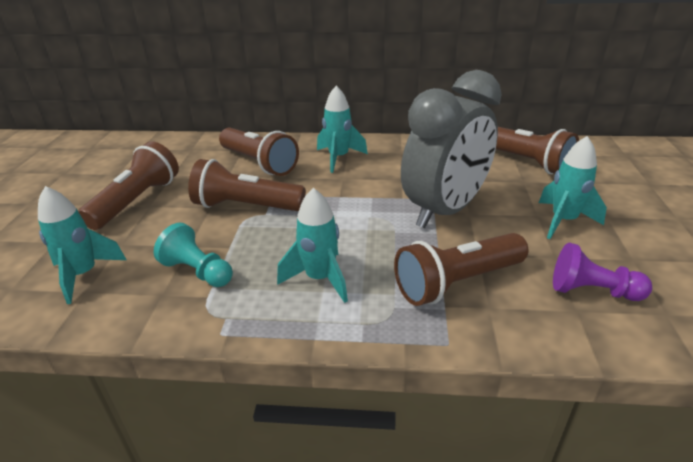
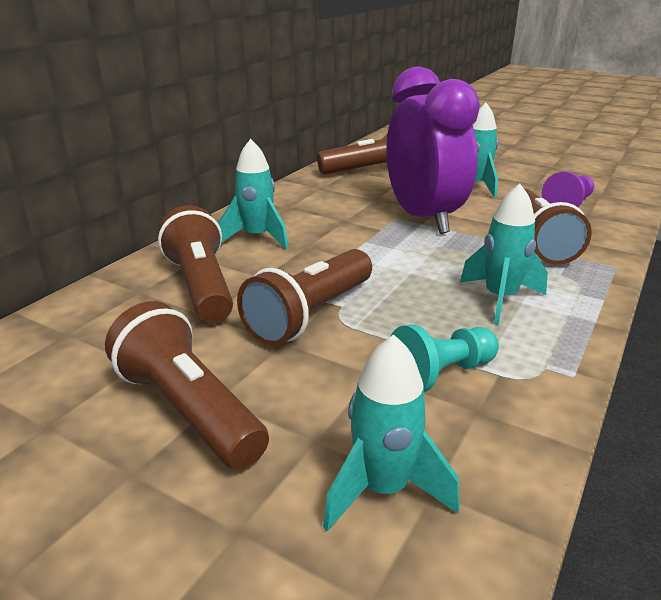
camera: 65 degrees left, 5 degrees down
brown flashlight [219,128,299,176] -> brown flashlight turned 90 degrees counterclockwise [158,205,233,323]
grey clock [401,70,502,228] -> purple clock [387,67,480,234]

